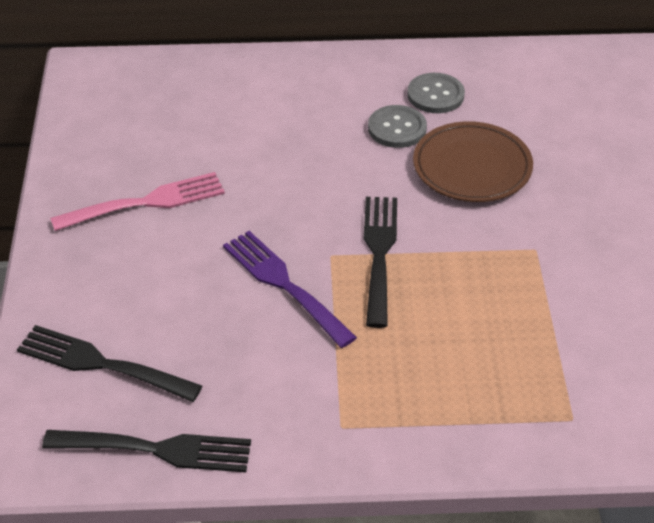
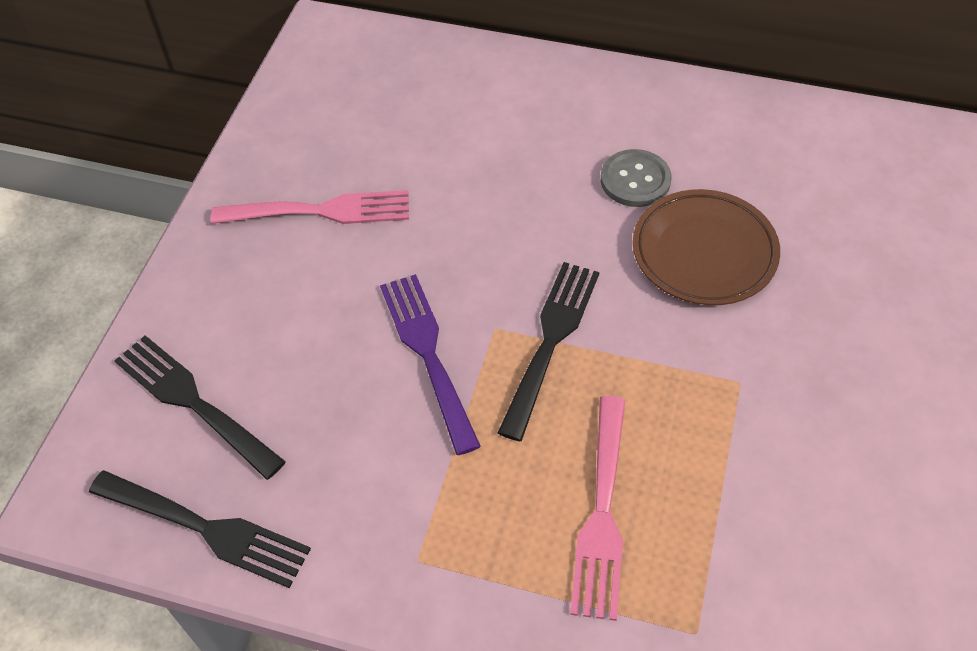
camera: 20 degrees right, 10 degrees up
grey button [407,73,465,113] -> none
none -> pink fork [570,396,625,621]

